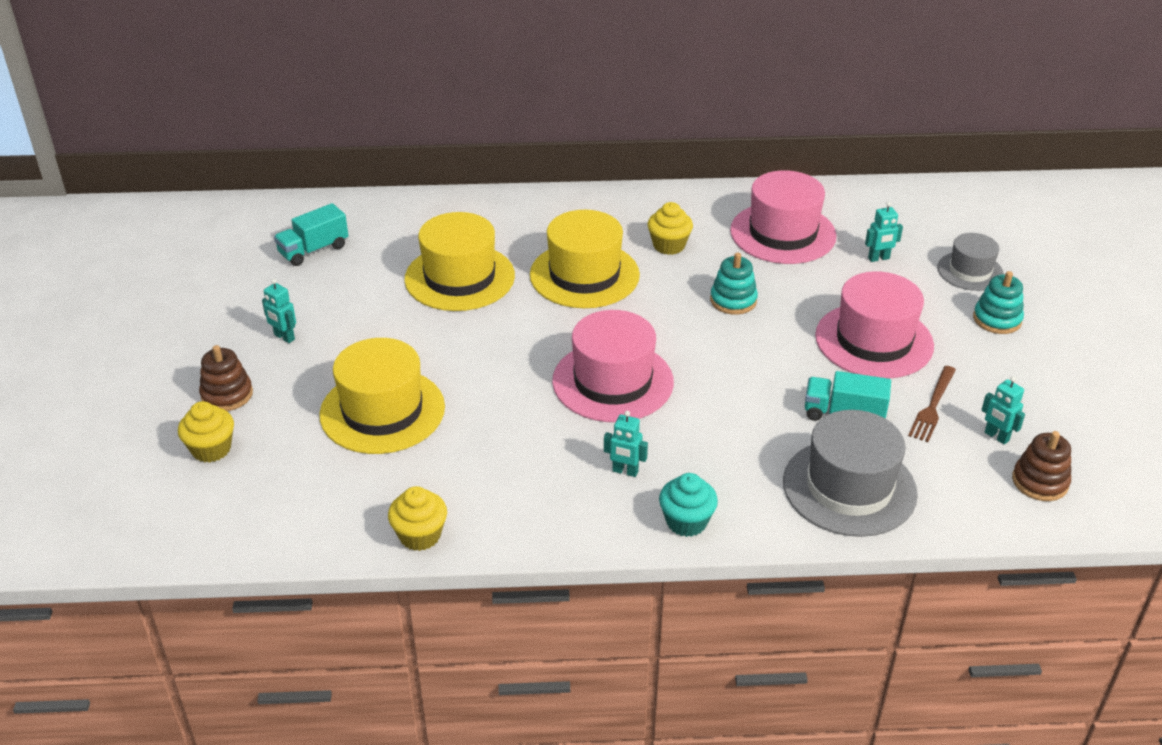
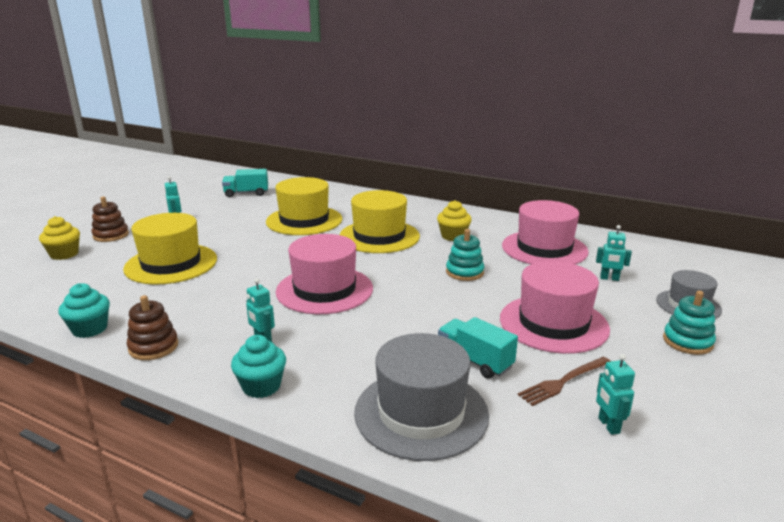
camera: 30 degrees right, 15 degrees down
yellow cupcake [388,486,447,551] -> turquoise cupcake [58,283,110,338]
brown stacking toy [1012,431,1071,501] -> brown stacking toy moved to [127,295,178,360]

